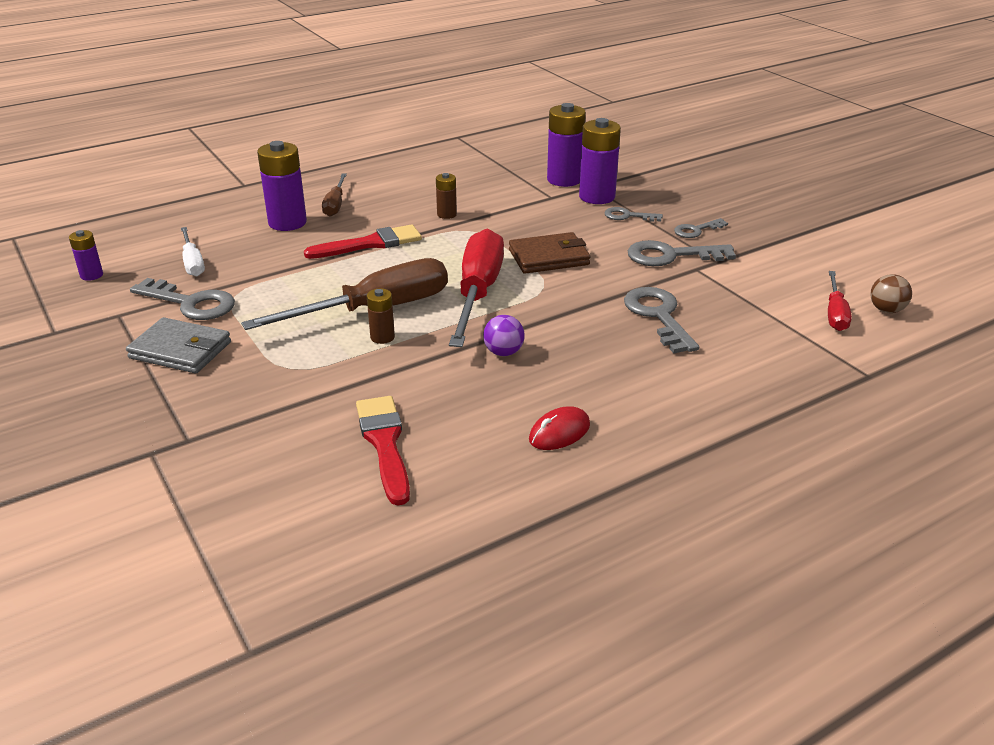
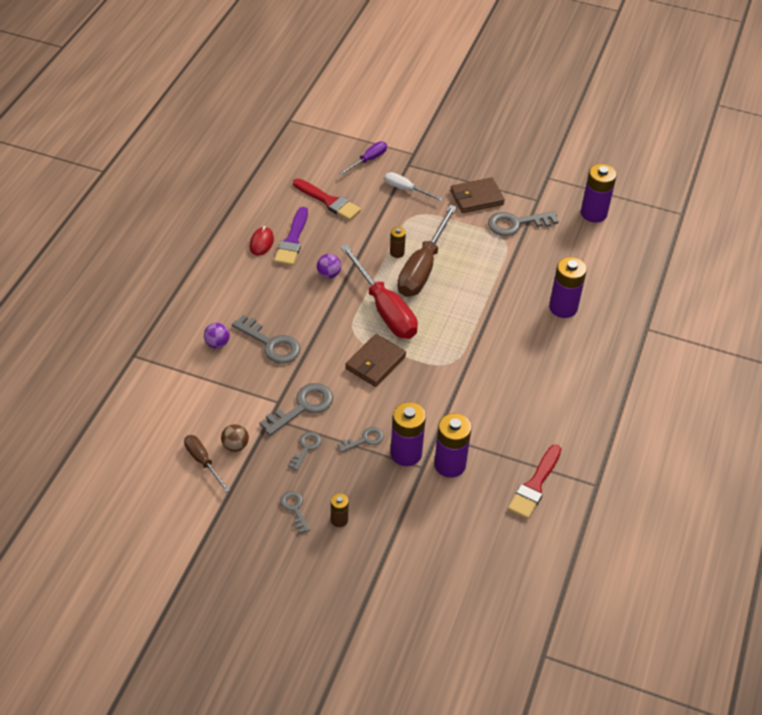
camera: 140 degrees right, 15 degrees up
purple battery [69,230,103,281] -> purple battery [581,164,617,223], size x1.90
grey wallet [126,317,231,373] -> brown wallet [450,178,505,213]
white screwdriver [181,227,205,276] -> white screwdriver moved to [385,172,443,201]
red brush [304,224,422,259] -> red brush moved to [508,445,561,519]
brown screwdriver [322,173,347,217] -> brown screwdriver moved to [184,435,230,492]
brown battery [436,173,457,219] -> brown battery moved to [331,493,349,527]
red screwdriver [828,271,852,331] -> none
brown ball [870,274,912,313] -> brown ball moved to [221,424,249,452]
none -> purple ball [204,323,230,348]
none -> purple brush [274,207,308,266]
none -> grey key [280,491,310,534]
none -> purple screwdriver [340,142,387,175]

